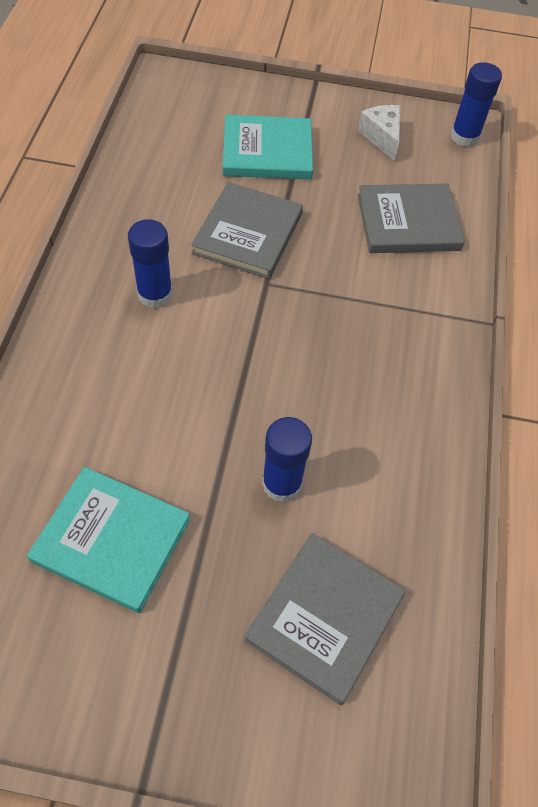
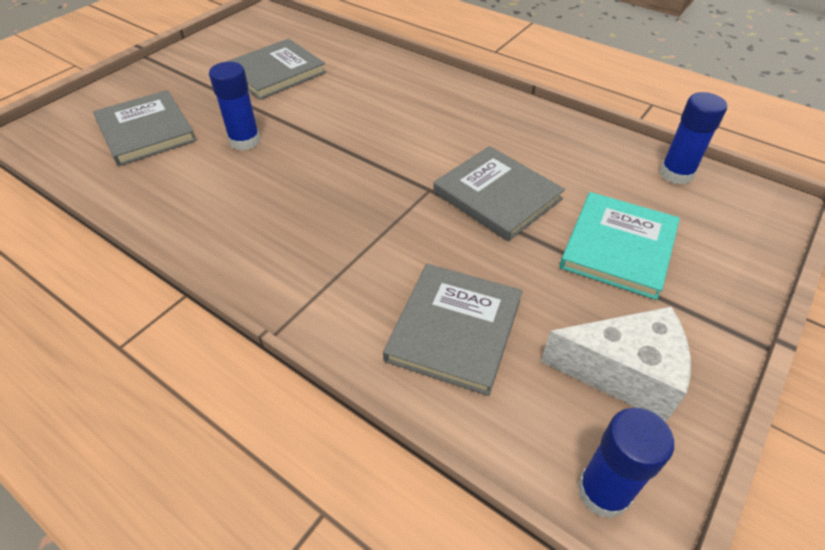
camera: 120 degrees right, 10 degrees down
turquoise book [27,467,190,613] -> grey book [226,39,326,100]
blue glue stick [128,219,173,308] -> blue glue stick moved to [660,92,727,185]
white cheese [358,105,400,161] -> white cheese [541,306,691,422], size x1.55

